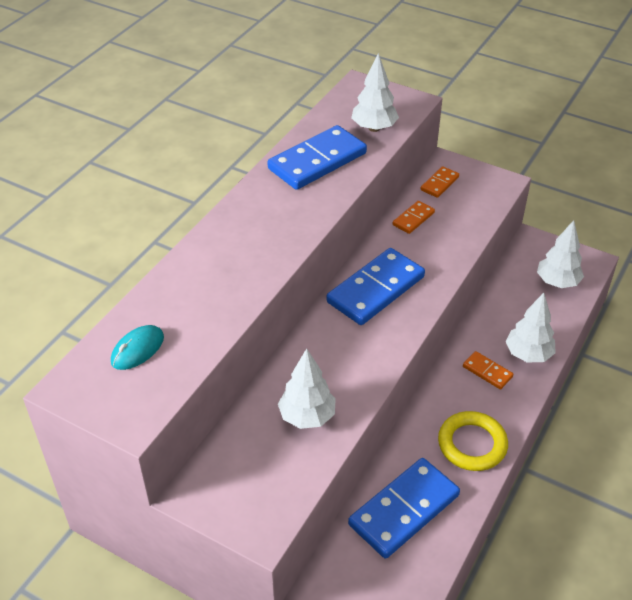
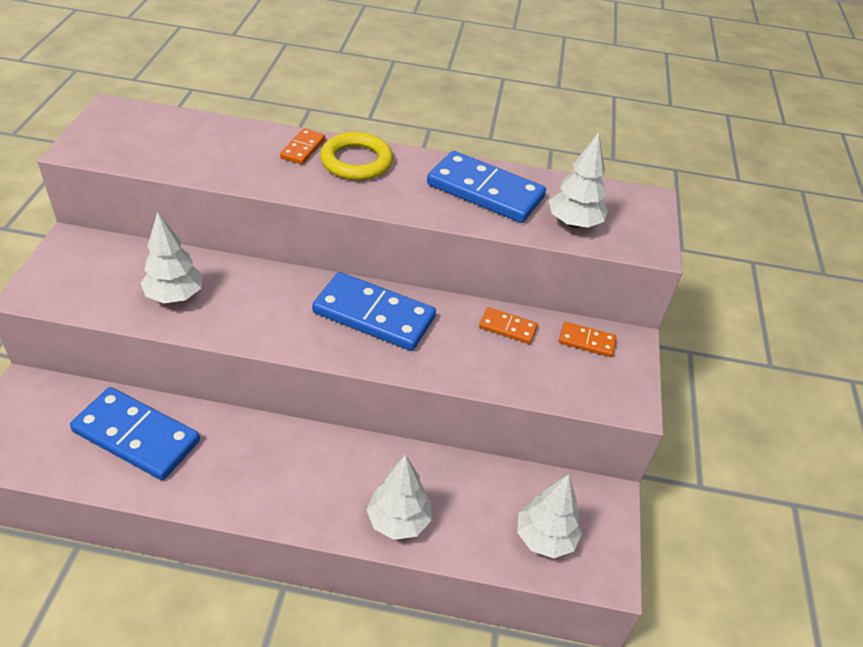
camera: 65 degrees right, 0 degrees up
turquoise mouse [111,325,164,370] -> none
yellow ring [438,411,508,471] -> yellow ring moved to [320,132,393,180]
orange domino [463,351,513,389] -> orange domino moved to [280,128,325,164]

